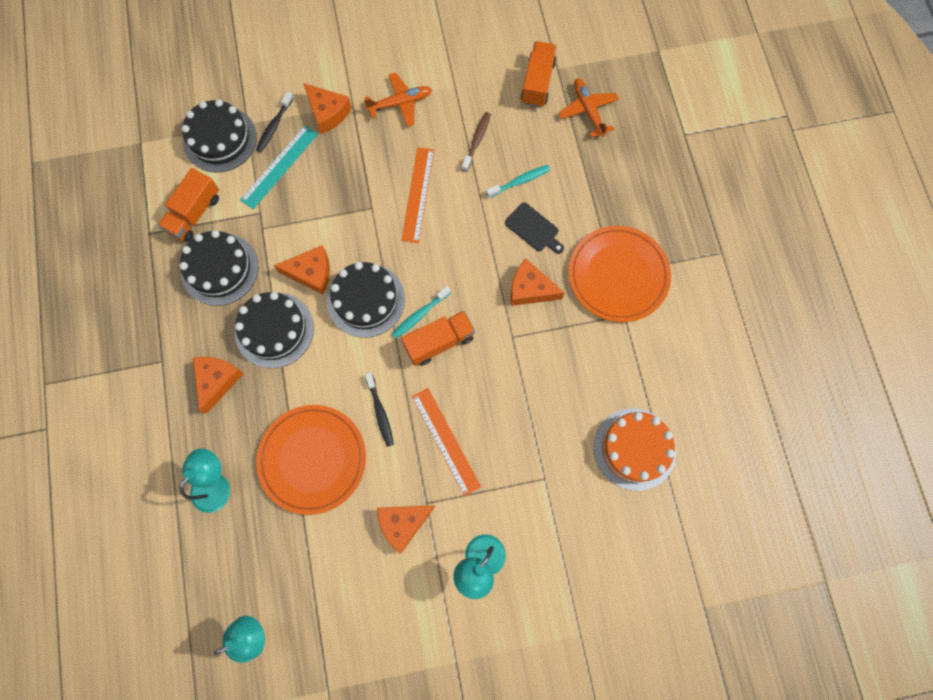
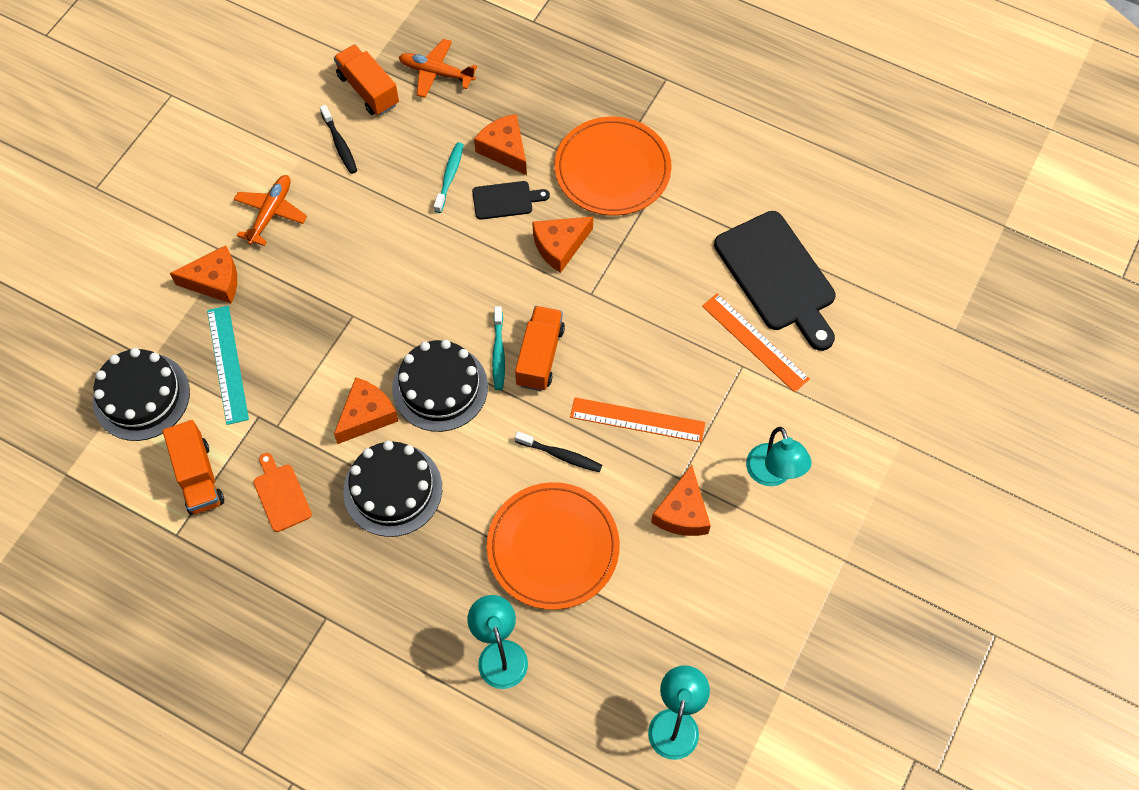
camera: 50 degrees left, 10 degrees down
black cake [179,230,258,306] -> orange cutting board [253,453,312,532]
orange cheese [193,357,244,414] -> orange cheese moved to [474,114,527,175]
black toothbrush [256,91,293,152] -> black toothbrush moved to [320,105,357,174]
orange ruler [401,147,434,243] -> orange ruler moved to [702,293,810,392]
brown toothbrush [461,112,491,172] -> none
orange cake [594,408,676,491] -> black cutting board [714,211,836,351]

